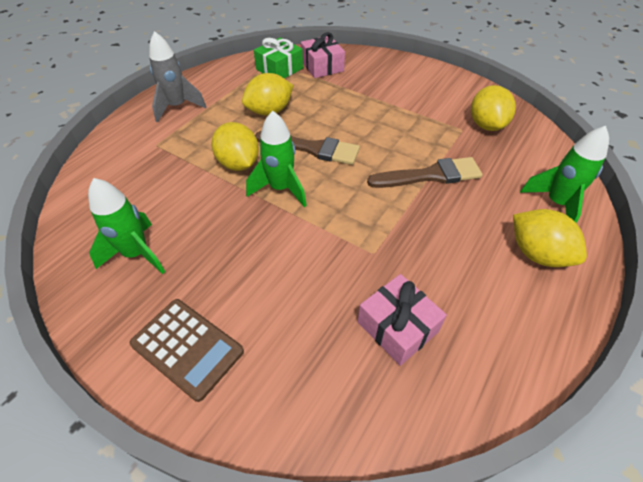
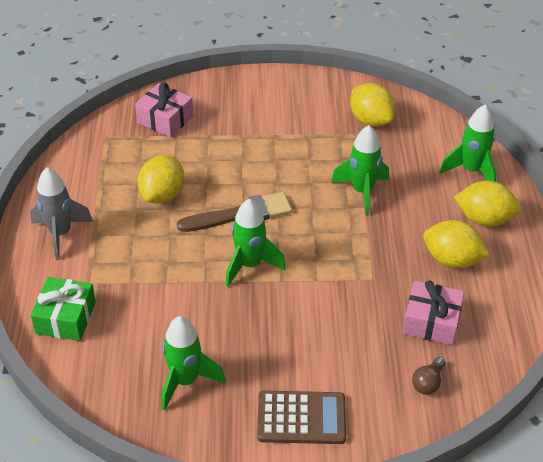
camera: 35 degrees left, 5 degrees down
yellow lemon [212,122,259,171] -> yellow lemon moved to [423,220,490,268]
green gift [254,37,303,78] -> green gift moved to [31,277,96,341]
brown brush [367,157,483,188] -> green rocket [331,125,389,216]
none -> brown light bulb [412,357,445,395]

